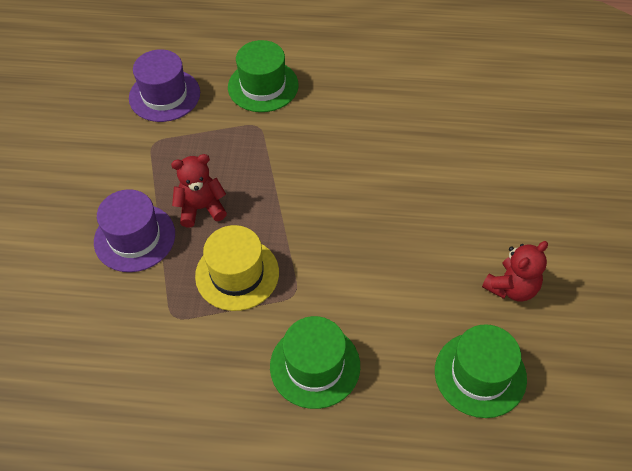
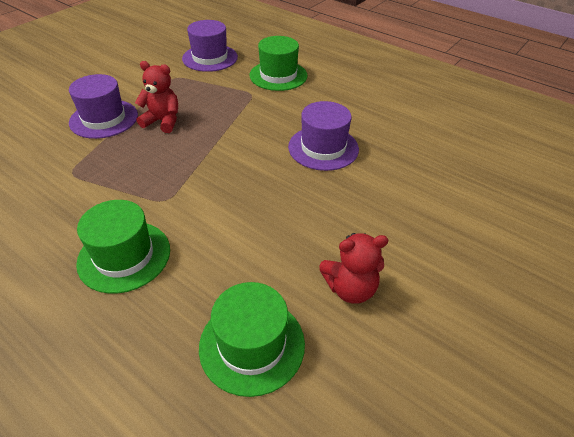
camera: 30 degrees right, 10 degrees down
yellow hat [195,225,279,311] -> none
none -> purple hat [288,101,359,171]

